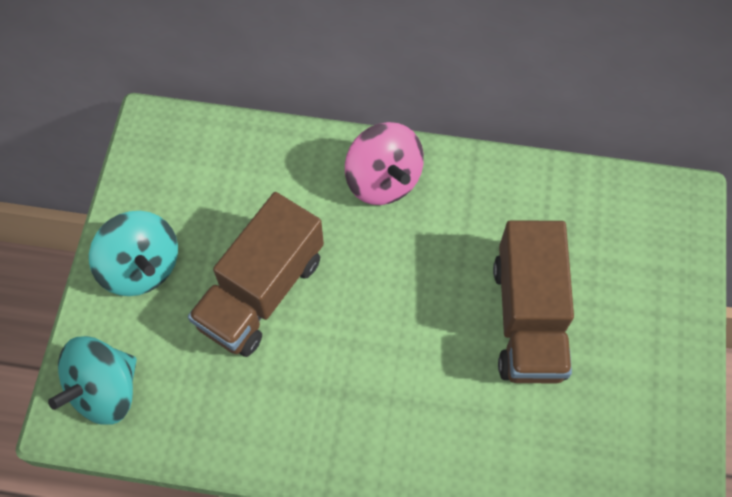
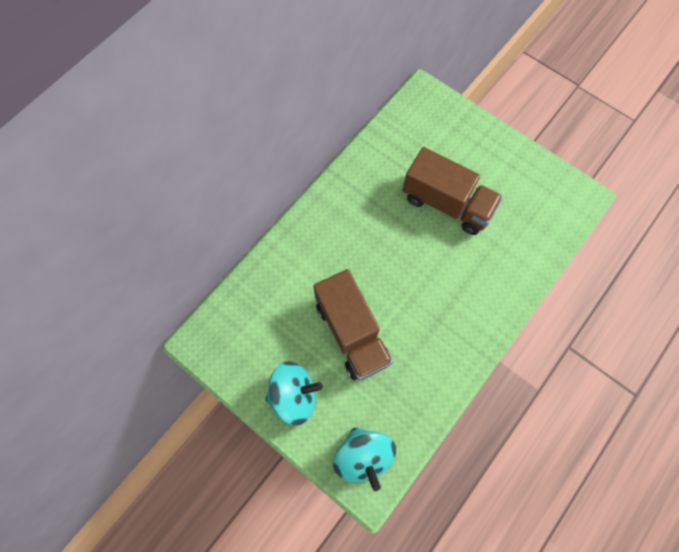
camera: 60 degrees left, 5 degrees up
pink spinning top [345,122,424,205] -> none

